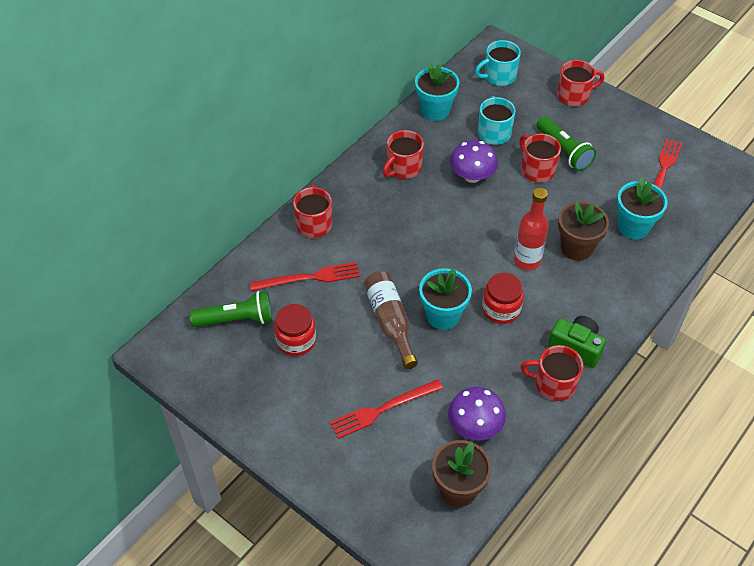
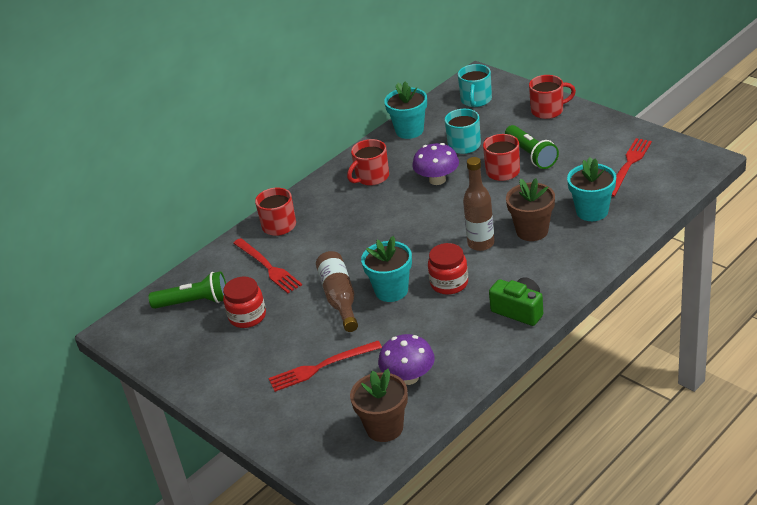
camera: 10 degrees right, 15 degrees down
red fork [250,262,360,291] -> red fork turned 60 degrees clockwise [233,238,302,293]
turquoise mug [475,40,521,86] -> turquoise mug turned 60 degrees counterclockwise [458,64,492,107]
red bottle [514,188,548,270] -> brown bottle [463,157,494,251]
red mug [521,345,583,401] -> none

